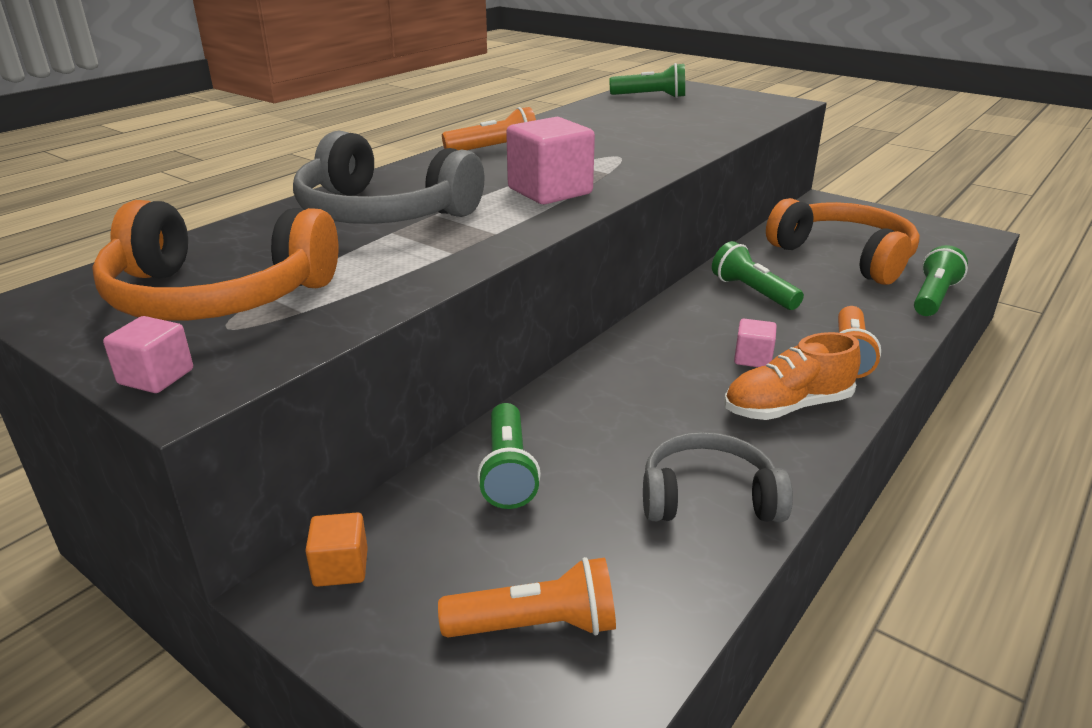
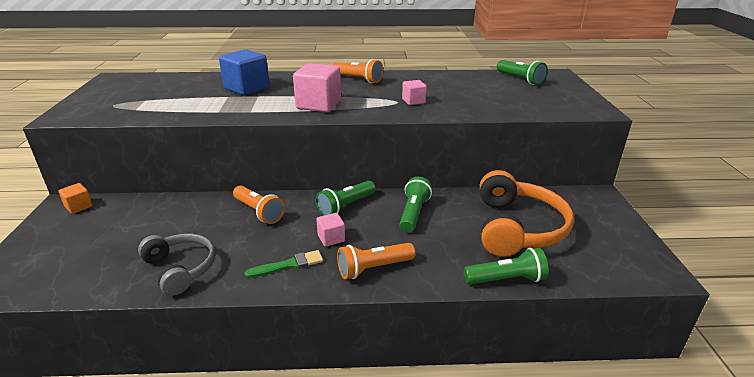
camera: 50 degrees right, 0 degrees up
orange headphones [92,200,338,320] -> none
pink cube [103,316,193,393] -> pink cube moved to [402,80,427,105]
grey headphones [293,131,484,224] -> blue cube [219,49,270,95]
orange flashlight [438,557,616,638] -> orange flashlight moved to [233,186,285,224]
green flashlight [477,403,541,509] -> green flashlight moved to [316,181,376,216]
orange shoe [724,332,861,420] -> green brush [244,250,323,278]

